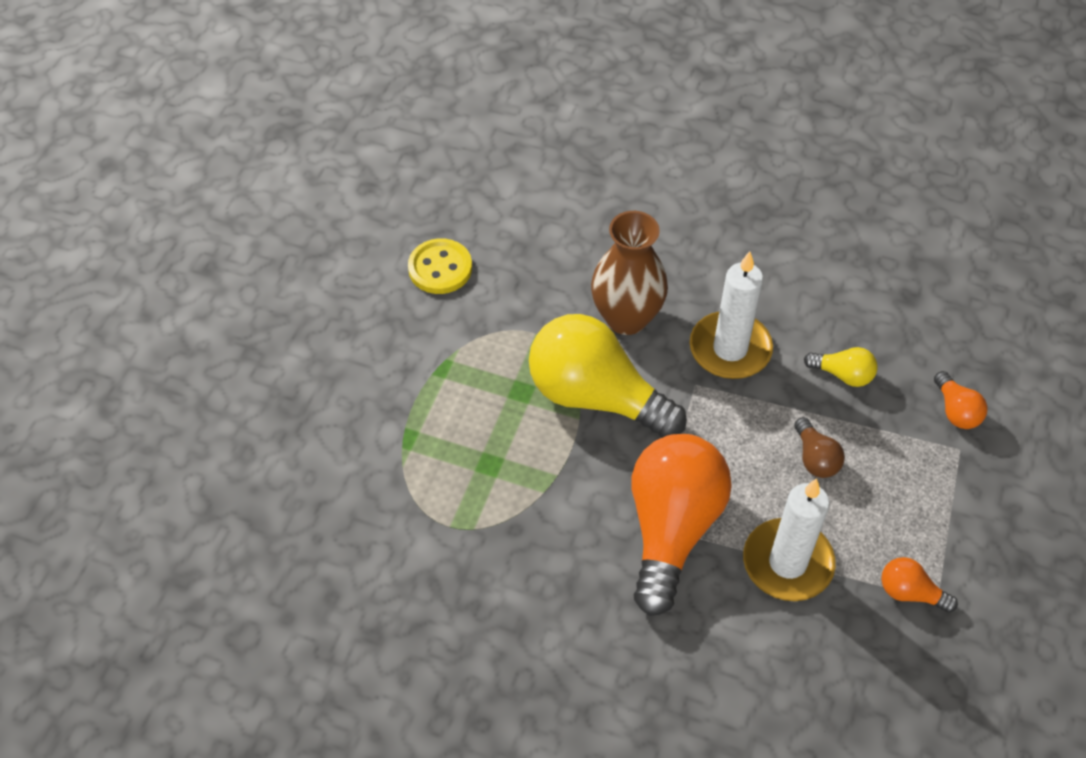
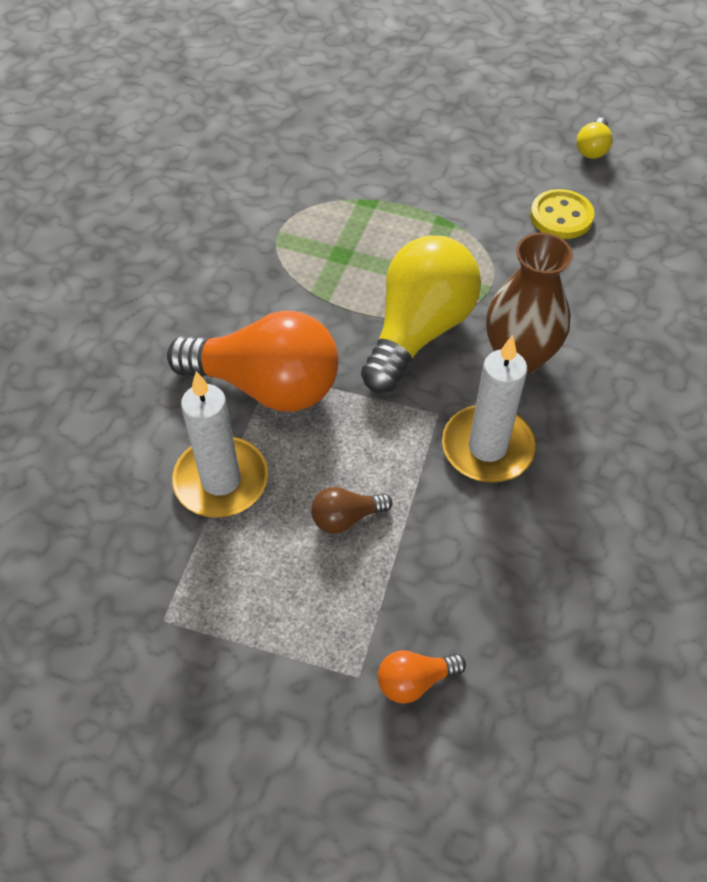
camera: 90 degrees right, 0 degrees up
yellow light bulb [804,347,878,387] -> yellow light bulb moved to [576,118,613,159]
orange light bulb [881,557,958,613] -> none

